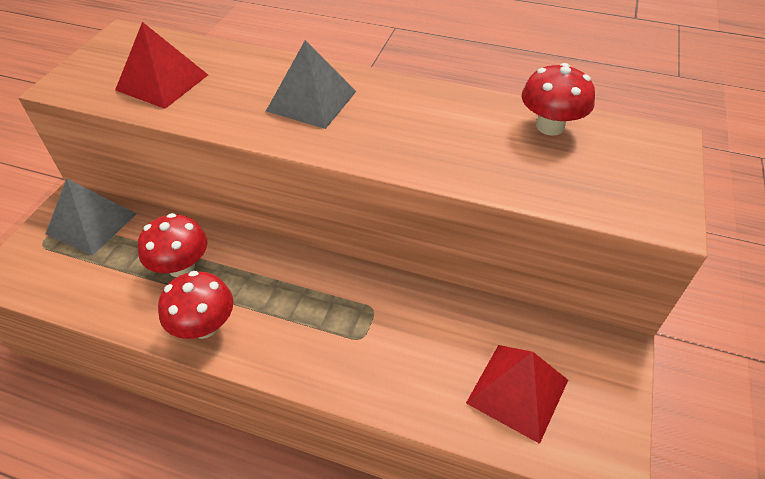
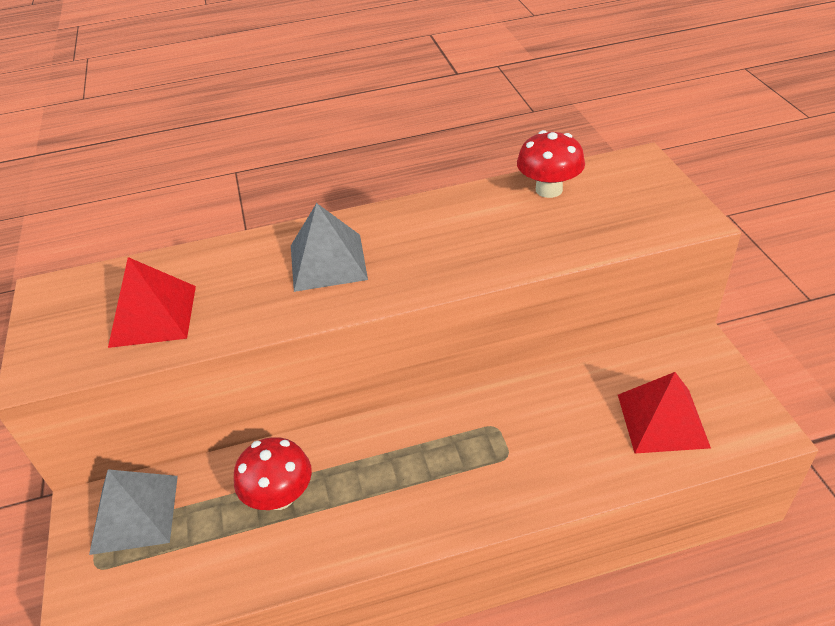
camera: 30 degrees left, 5 degrees down
red mushroom [158,271,233,339] -> none

